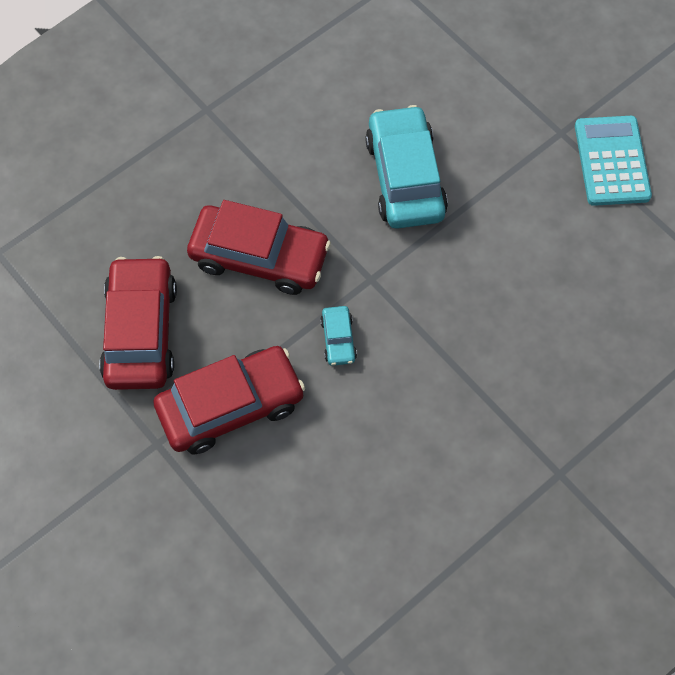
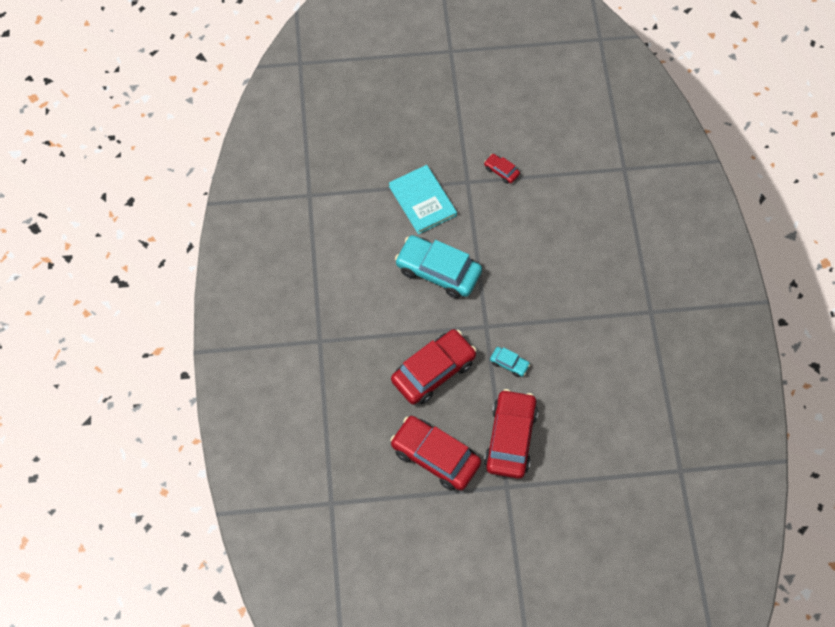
camera: 55 degrees left, 0 degrees up
turquoise calculator [575,116,652,206] -> red car [484,154,520,184]
none -> turquoise book [389,165,457,234]

